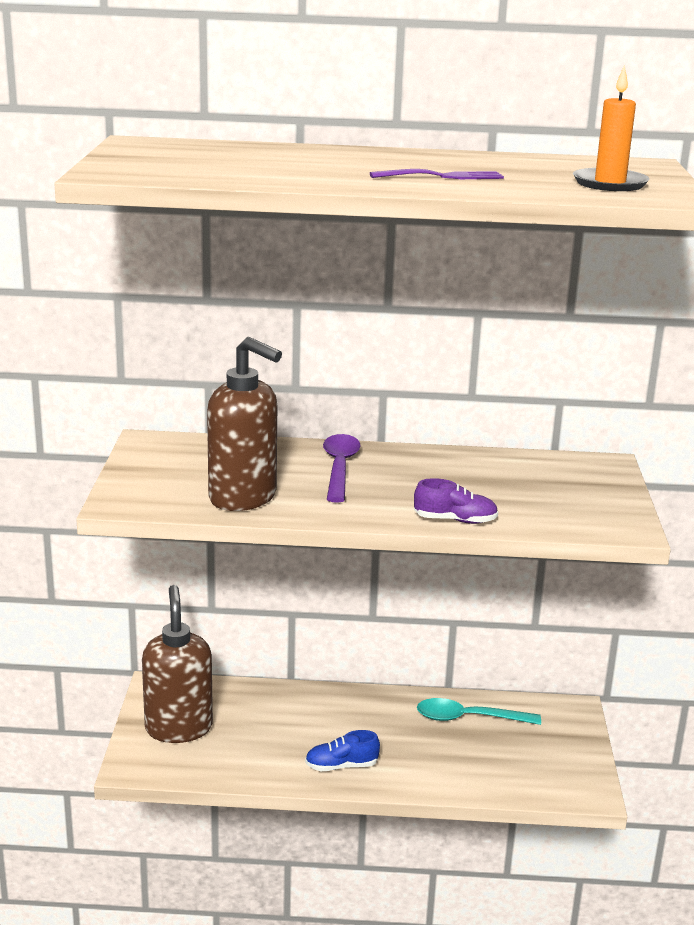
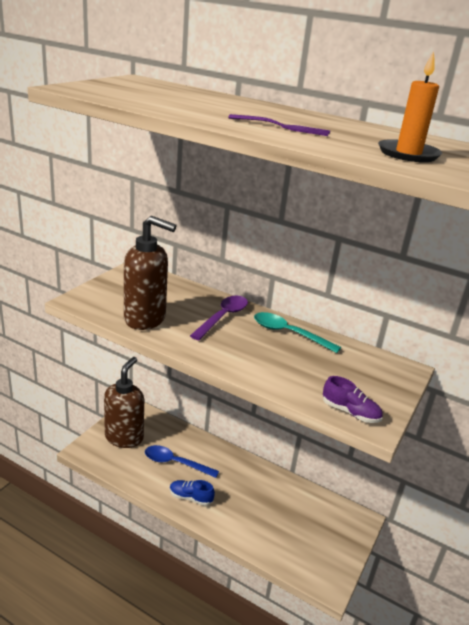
camera: 25 degrees right, 5 degrees up
brown soap dispenser [207,337,282,511] -> brown soap dispenser turned 45 degrees counterclockwise [124,216,176,330]
purple shoe [414,478,498,524] -> purple shoe moved to [323,376,383,423]
turquoise spoon [417,698,541,725] -> turquoise spoon moved to [254,312,341,353]
none -> blue spoon [145,445,219,478]

